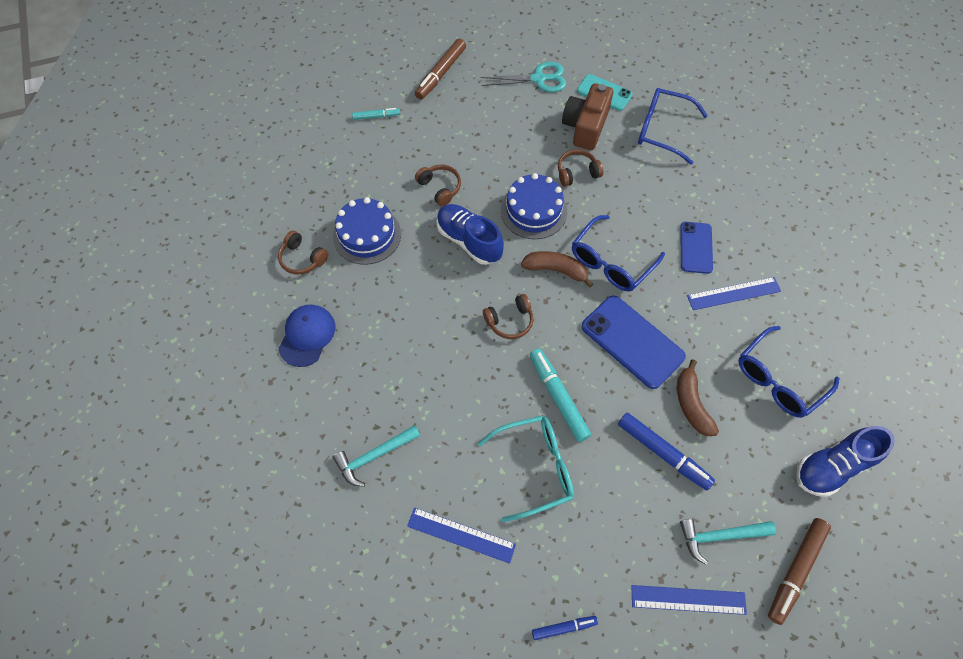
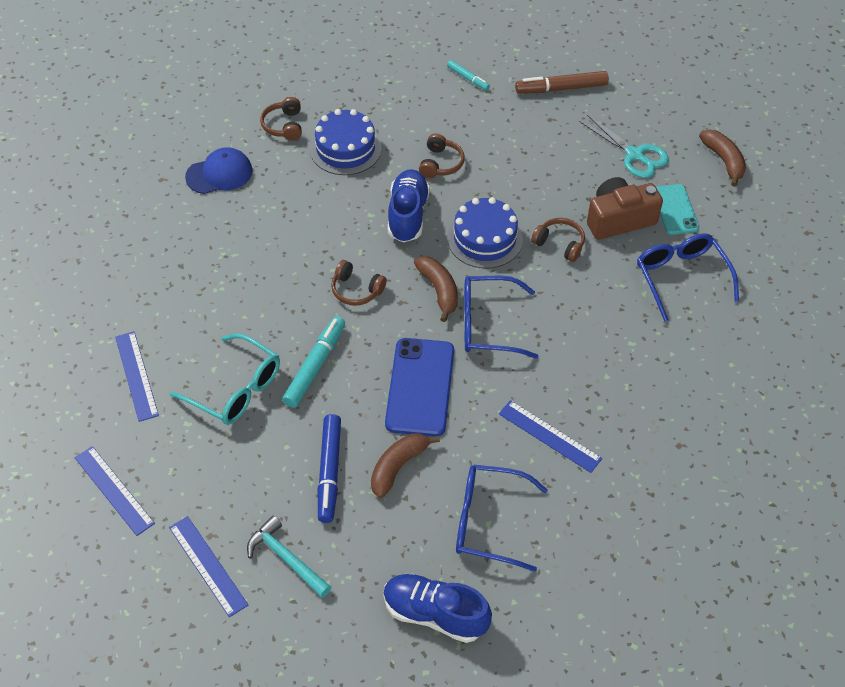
camera: 50 degrees right, 10 degrees down
turquoise hammer [333,425,421,487] -> none
blue marker [532,616,598,640] -> blue ruler [75,446,155,536]
blue phone [680,222,713,274] -> none
brown marker [768,518,831,625] -> none
none -> brown banana [699,130,746,187]

